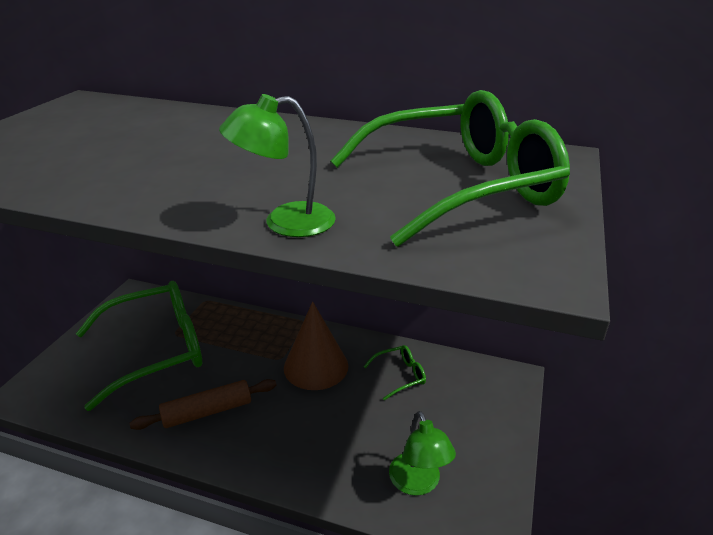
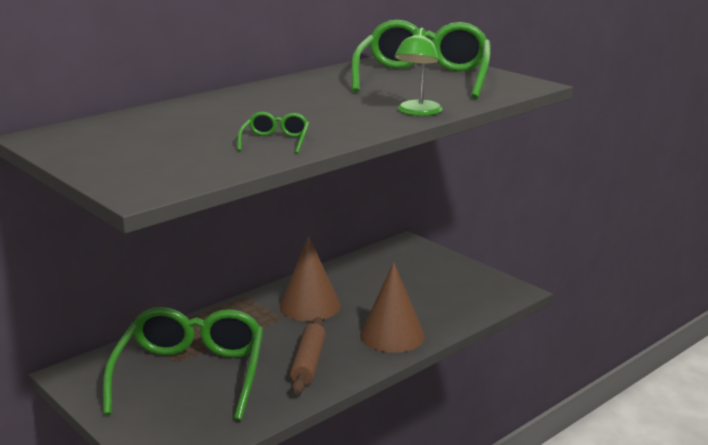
camera: 60 degrees left, 10 degrees down
green glasses [363,345,426,400] -> green glasses moved to [238,112,309,154]
green lamp [389,411,456,496] -> none
none -> brown cone [360,262,425,353]

